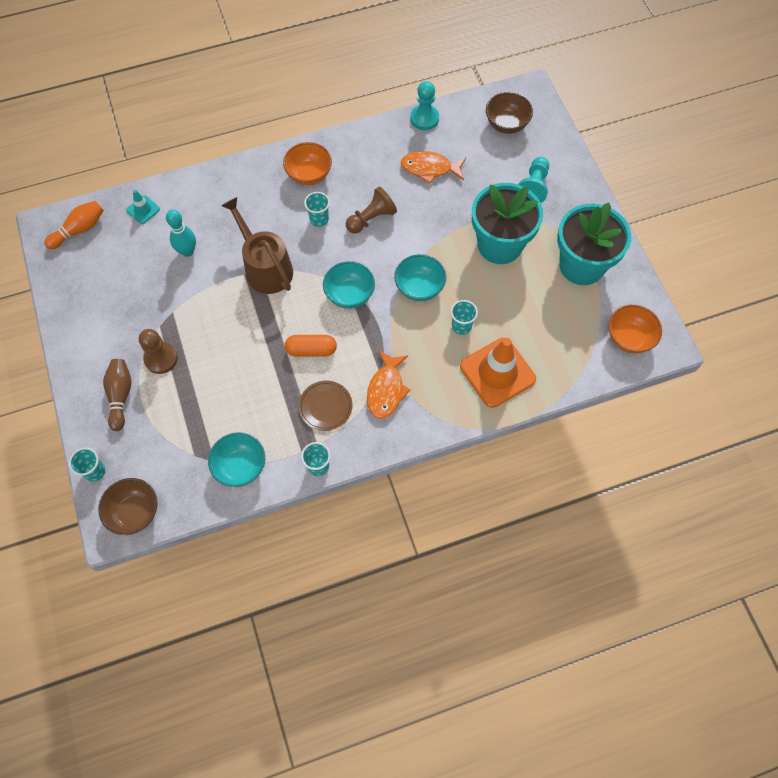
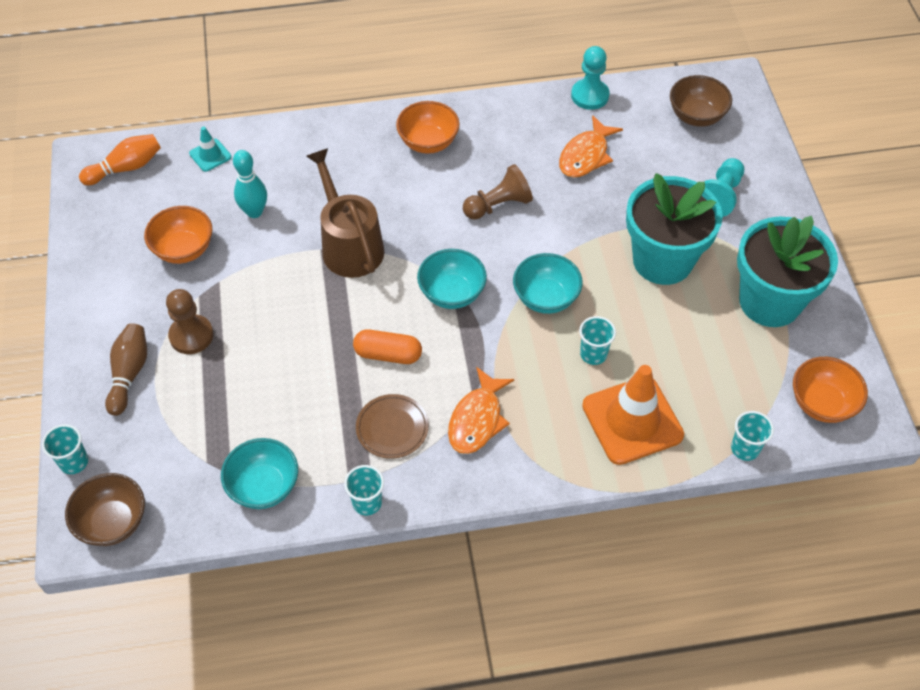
camera: 10 degrees right, 10 degrees down
turquoise cup [304,192,330,227] -> turquoise cup moved to [731,411,774,461]
orange fish [400,151,466,184] -> orange fish turned 75 degrees counterclockwise [559,115,623,178]
none -> orange bowl [144,206,212,264]

